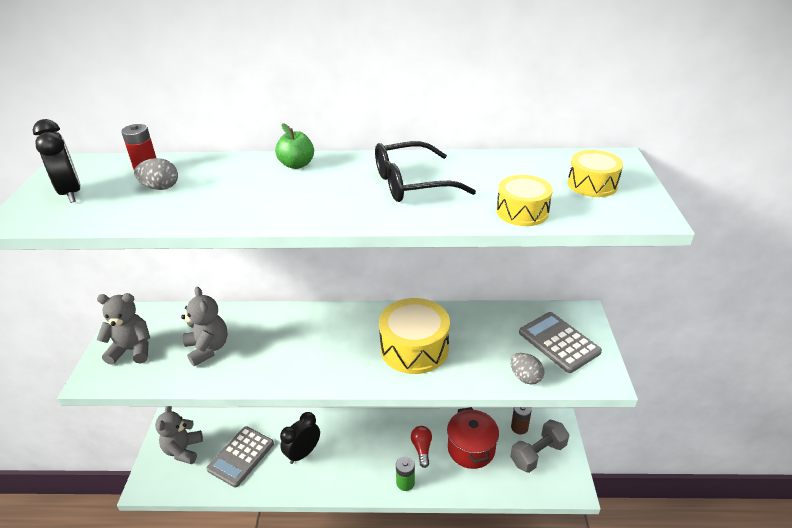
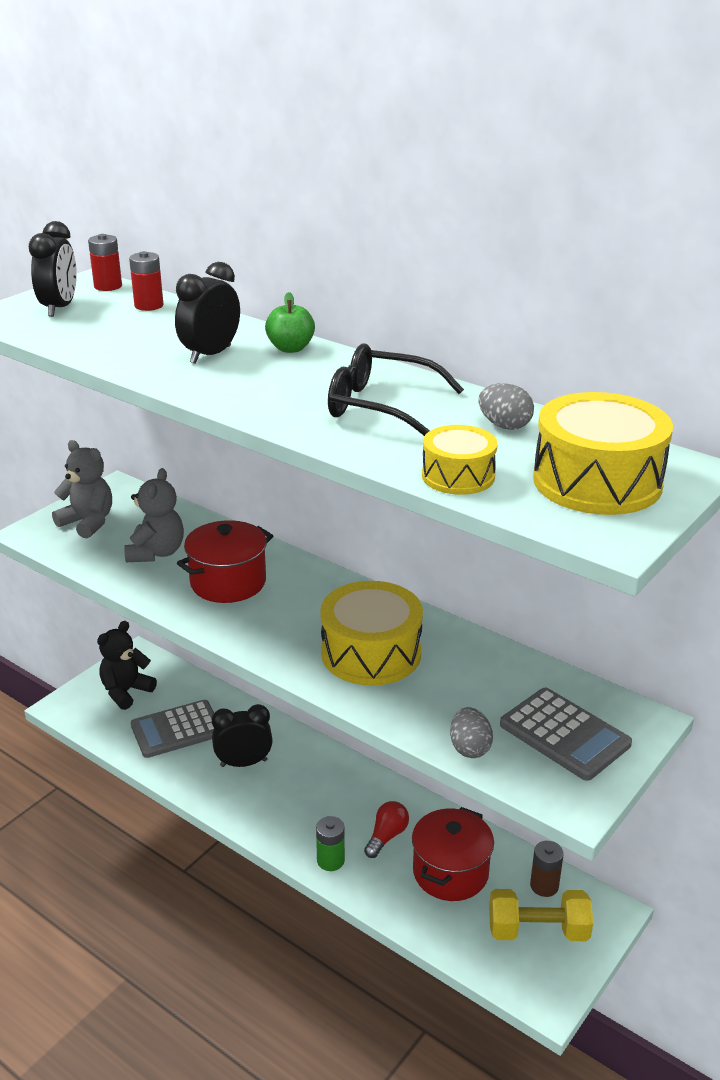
camera: 35 degrees right, 5 degrees down
grey egg [134,158,178,190] -> grey egg moved to [479,383,534,430]
grey teddy bear [155,406,203,464] -> black teddy bear [97,621,157,710]
grey dumbbell [510,420,570,473] -> yellow dumbbell [489,889,593,941]
grey calculator [519,312,602,373] -> grey calculator turned 135 degrees clockwise [500,688,632,781]
yellow drum [568,150,623,197] -> yellow drum [533,392,673,515], size x1.74
none -> red battery [88,234,122,291]
none -> black clock [175,262,240,364]
none -> red pot [177,520,273,603]

